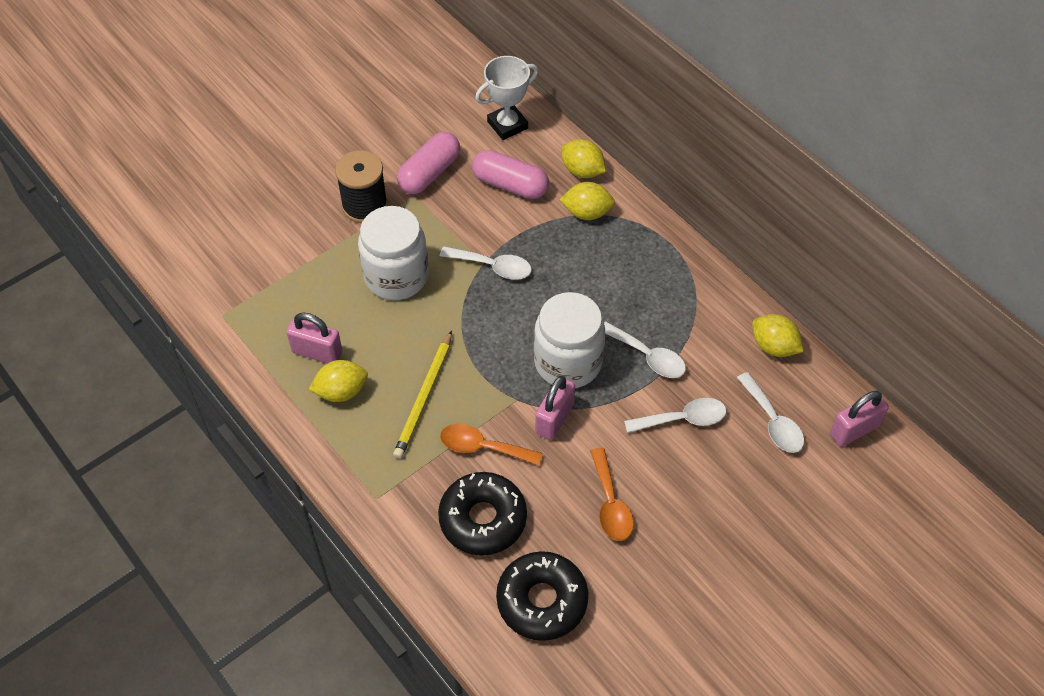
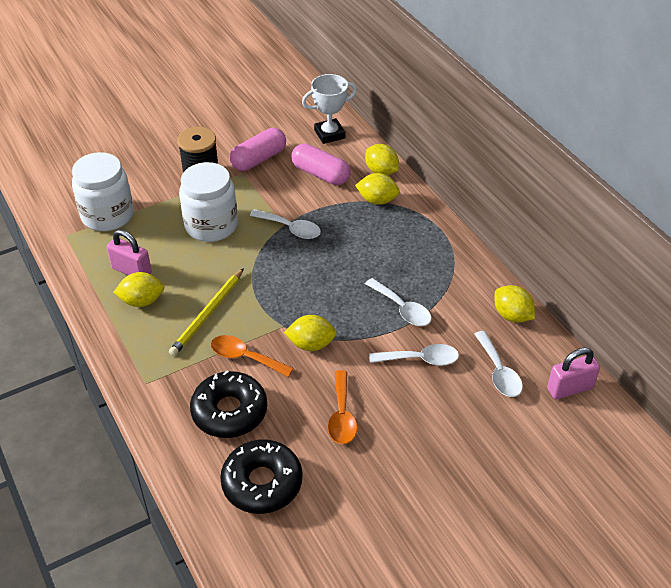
camera: 10 degrees right, 10 degrees down
white jar [534,292,605,388] -> white jar moved to [72,152,134,231]
pink padlock [535,376,575,440] -> yellow lemon [284,315,337,351]

